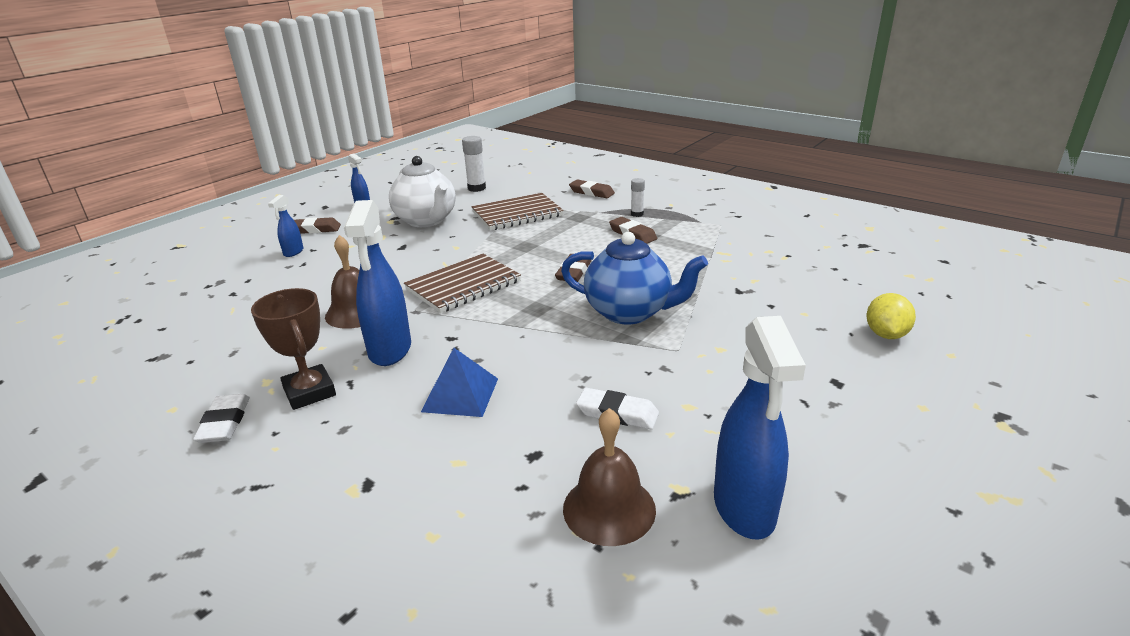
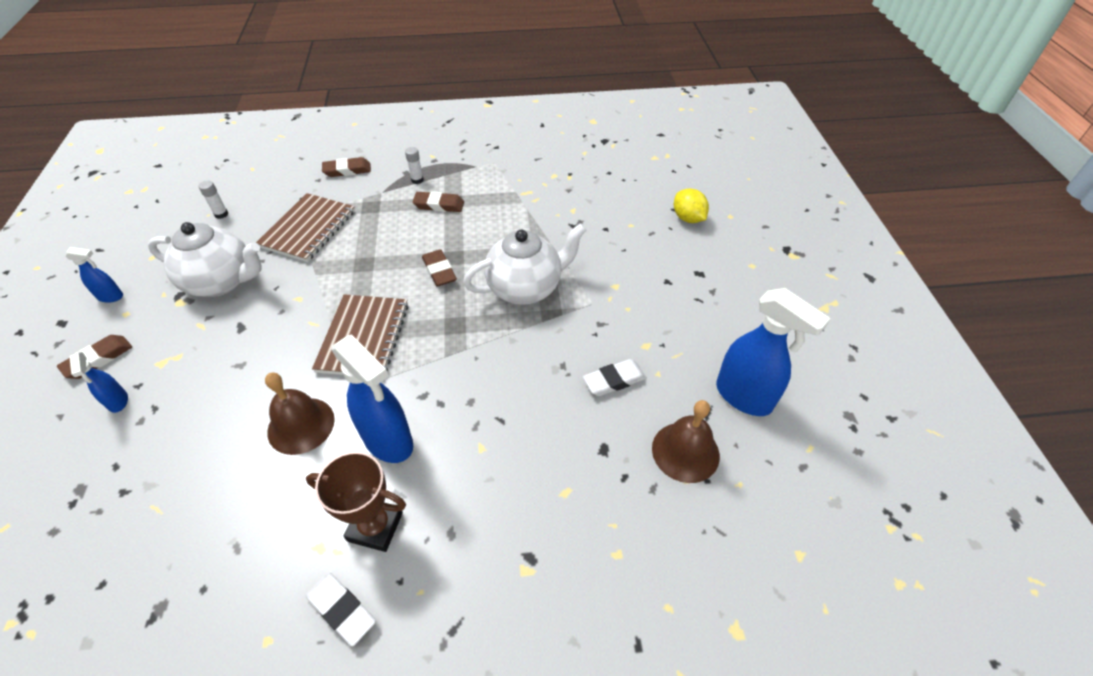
camera: 45 degrees left, 20 degrees up
blue pyramid [421,348,498,417] -> none
white glue stick [462,136,486,192] -> white glue stick [198,181,228,219], size x0.63
blue teapot [561,232,708,324] -> white teapot [463,223,586,305]

